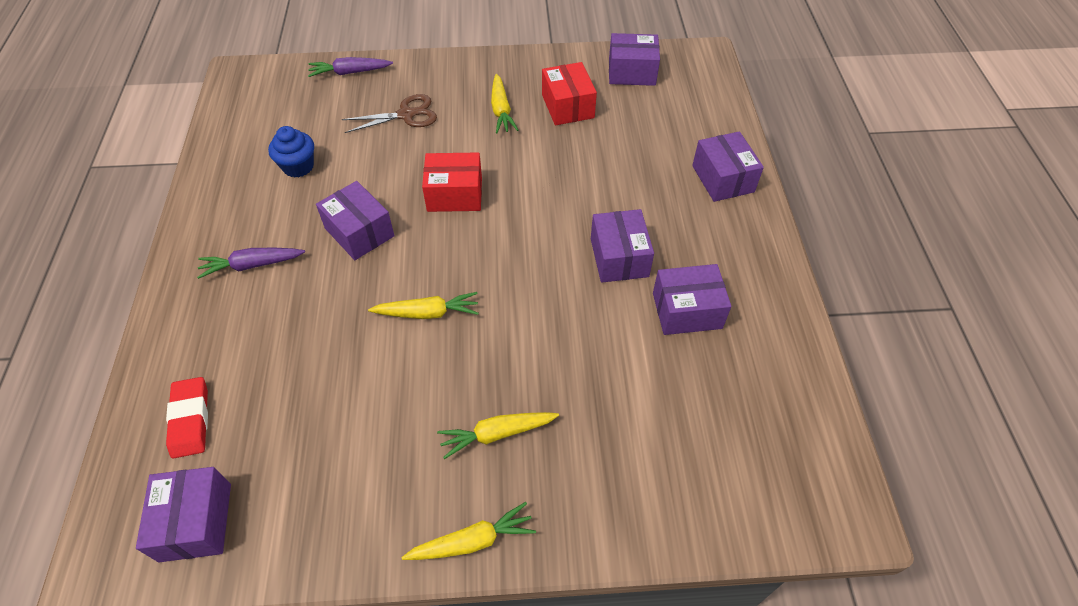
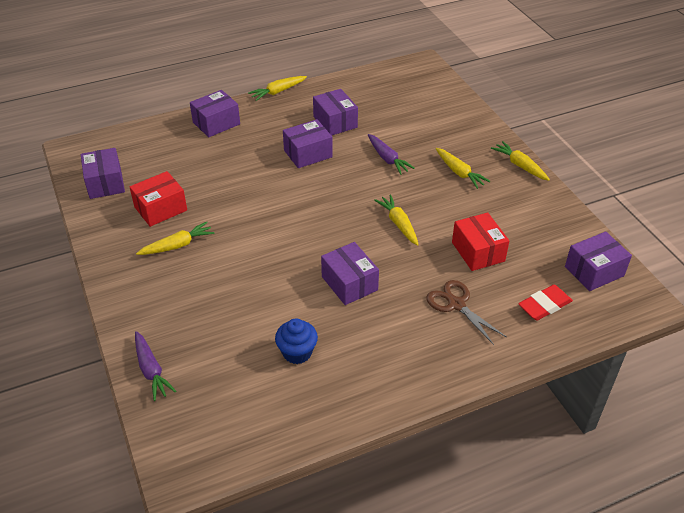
camera: 110 degrees left, 10 degrees down
purple carrot [197,248,305,279] -> purple carrot moved to [368,134,415,175]
purple box [316,181,395,260] -> purple box turned 60 degrees counterclockwise [321,242,379,305]
brown scissors [342,94,437,133] -> brown scissors moved to [426,280,507,345]
red box [422,152,482,212] -> red box moved to [452,212,509,271]
none -> yellow carrot [248,76,307,101]

